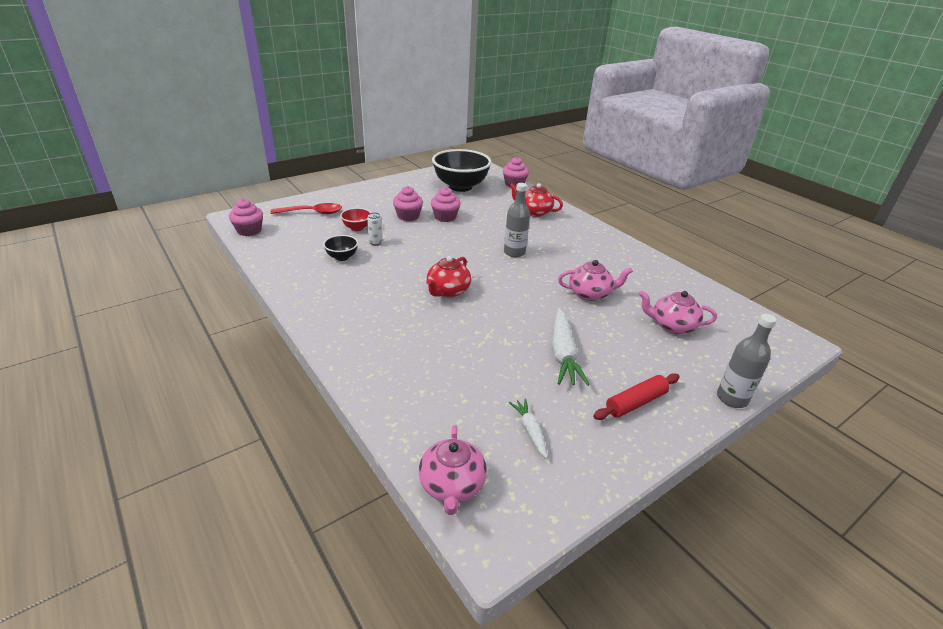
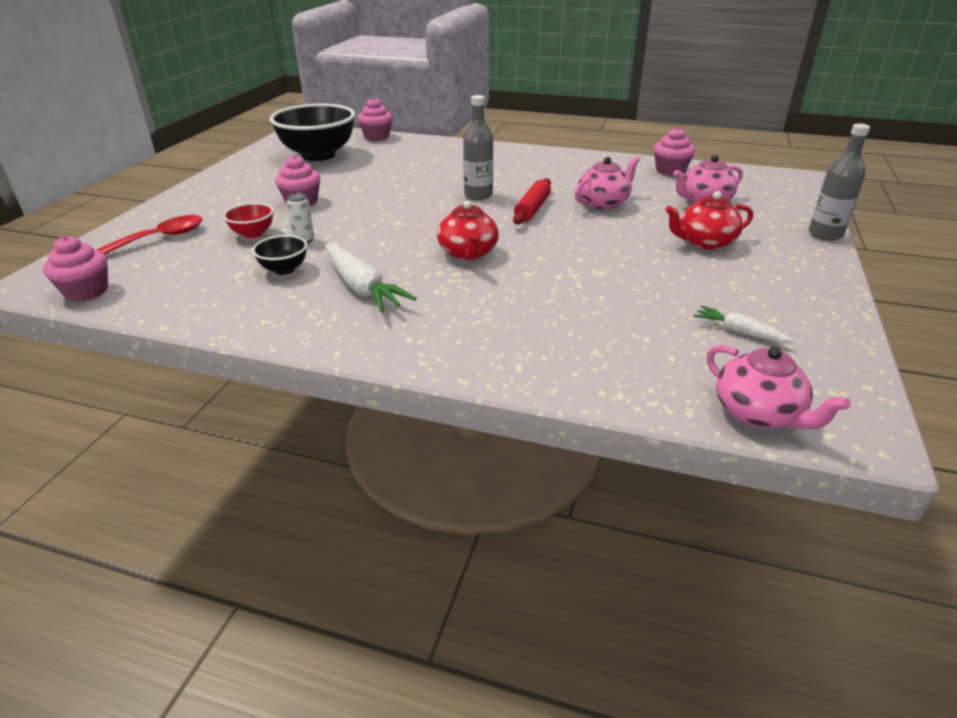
camera: 35 degrees left, 0 degrees up
pink cupcake [431,187,461,222] -> pink cupcake moved to [654,127,695,176]
red teapot [509,183,563,217] -> red teapot moved to [665,191,753,250]
white carrot [552,309,590,386] -> white carrot moved to [325,244,417,313]
red rolling pin [593,373,680,420] -> red rolling pin moved to [513,178,551,224]

